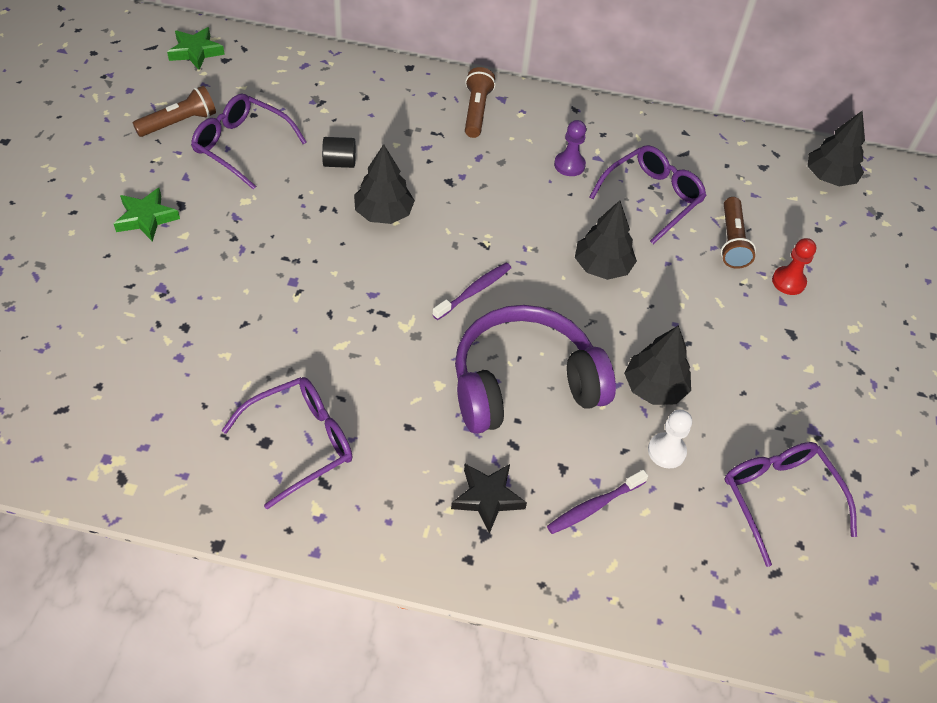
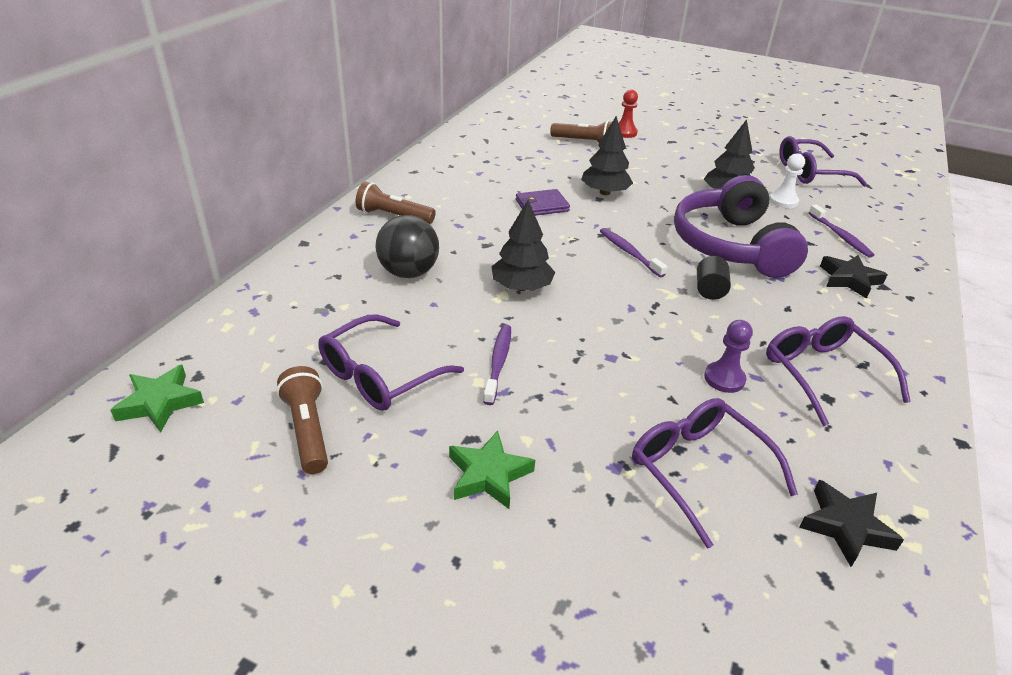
camera: 75 degrees left, 15 degrees down
black cylinder [322,137,356,168] -> black cylinder moved to [697,256,731,300]
purple pawn [554,120,586,176] -> purple pawn moved to [704,320,753,393]
purple glasses [589,145,707,244] -> purple glasses moved to [632,398,798,549]
black tree [808,110,865,186] -> none
none -> black ball [376,215,439,278]
none -> purple toothbrush [483,324,511,405]
none -> purple wallet [516,189,570,216]
none -> black star [799,480,904,567]

